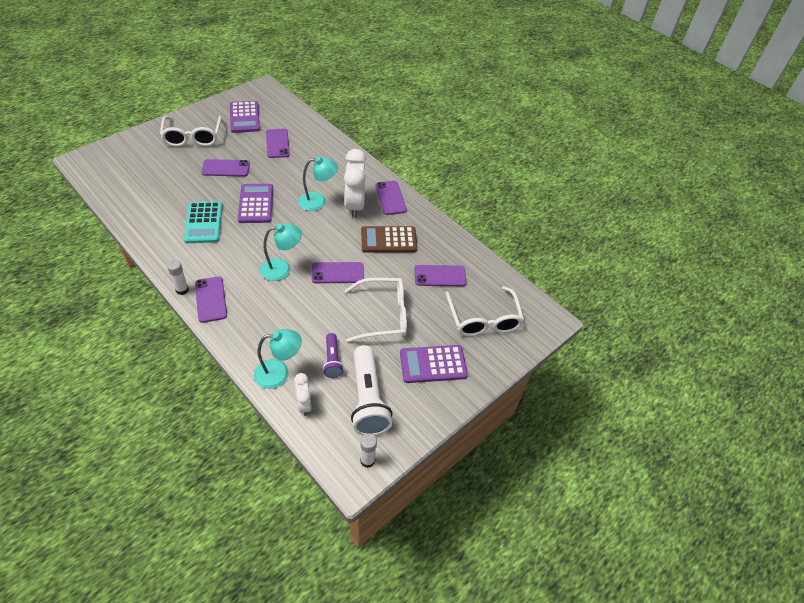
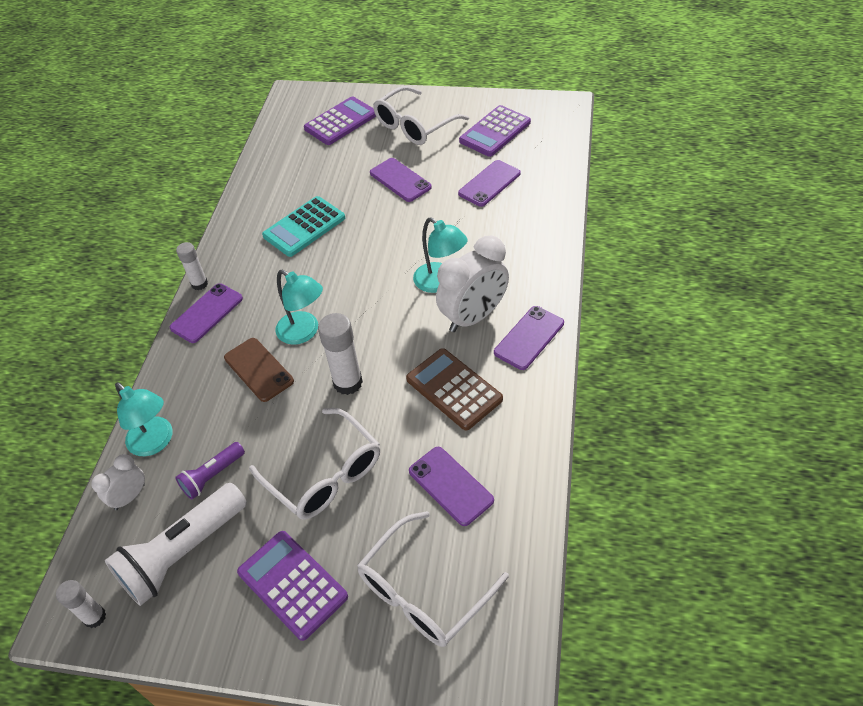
camera: 60 degrees right, 0 degrees up
purple calculator [238,184,273,223] -> purple calculator moved to [304,96,376,145]
purple phone [312,262,364,283] -> white glue stick [318,313,363,395]
none -> brown phone [224,338,294,402]

